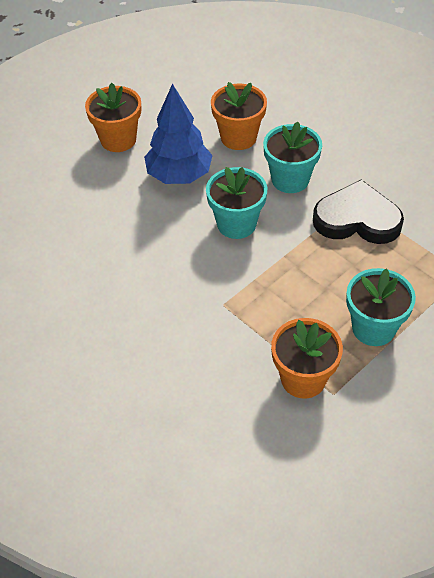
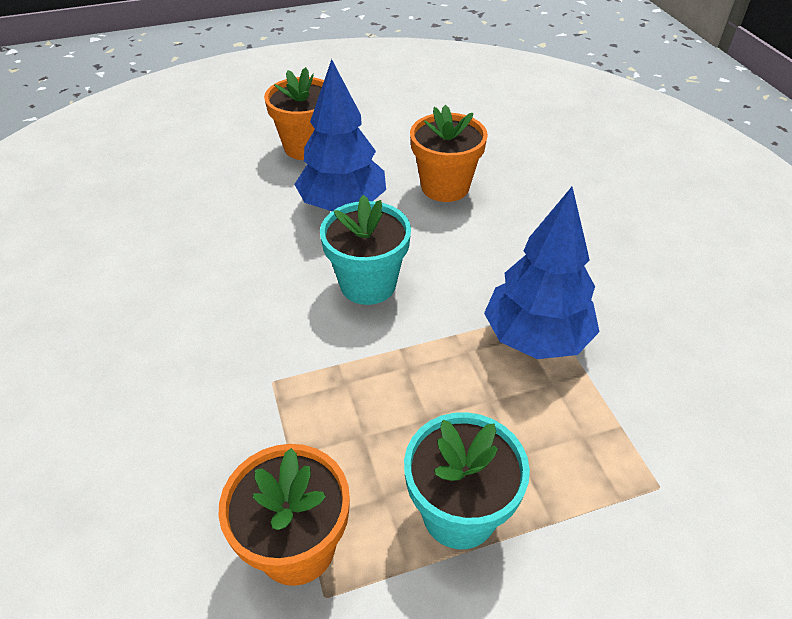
camera: 25 degrees right, 5 degrees down
turquoise flower pot [263,121,322,193] -> none
black heart [313,179,404,244] -> blue tree [484,187,600,359]

